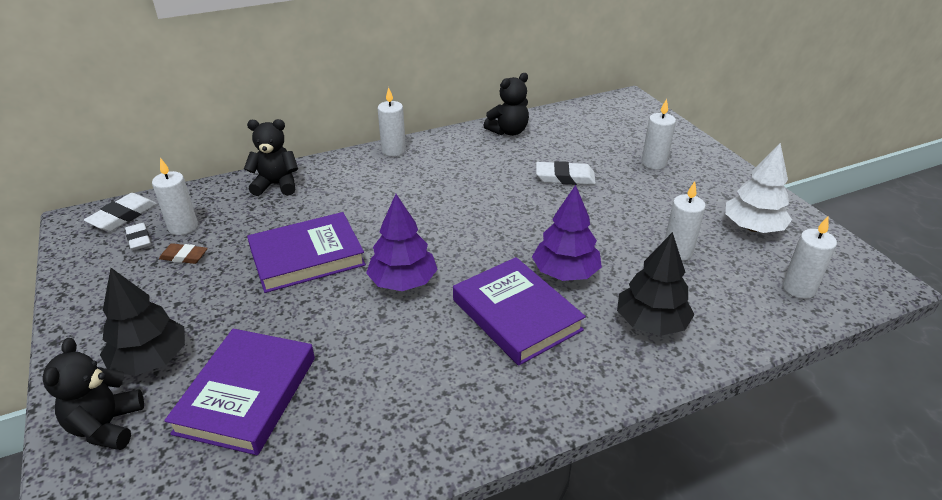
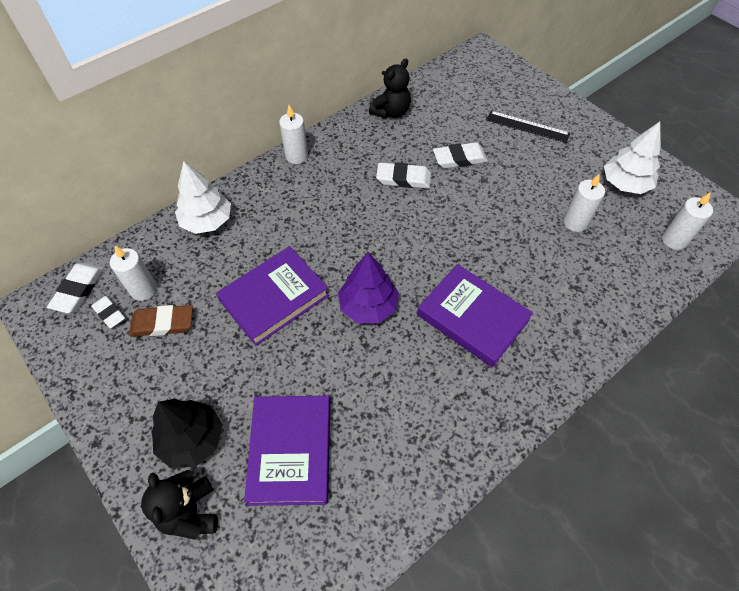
camera: 15 degrees left, 20 degrees up
brown eraser [159,243,208,264] -> brown eraser [129,305,193,337], size x1.51
black teddy bear [244,119,298,196] -> white tree [175,161,231,234]
purple tree [532,185,602,281] -> none
black tree [617,232,695,336] -> none
white candle [641,99,676,170] -> black ruler [487,111,570,143]
none -> white eraser [376,162,431,189]

